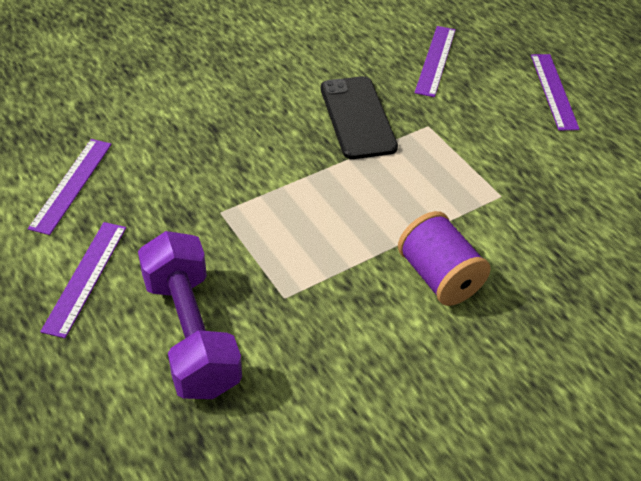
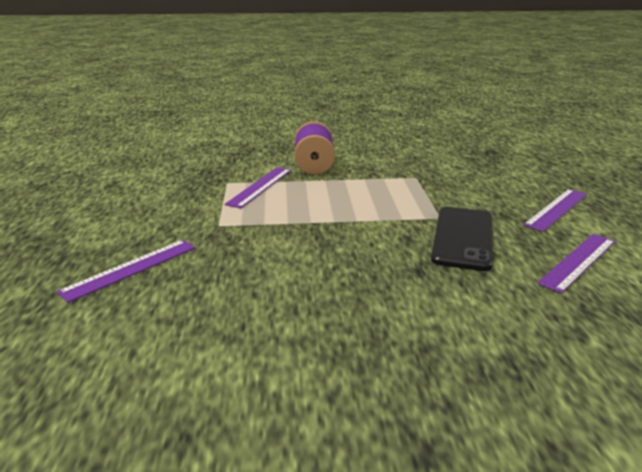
camera: 150 degrees left, 20 degrees down
purple dumbbell [138,231,242,399] -> none
black phone [321,76,398,159] -> black phone moved to [431,207,493,271]
purple ruler [531,54,580,131] -> purple ruler moved to [225,167,291,208]

